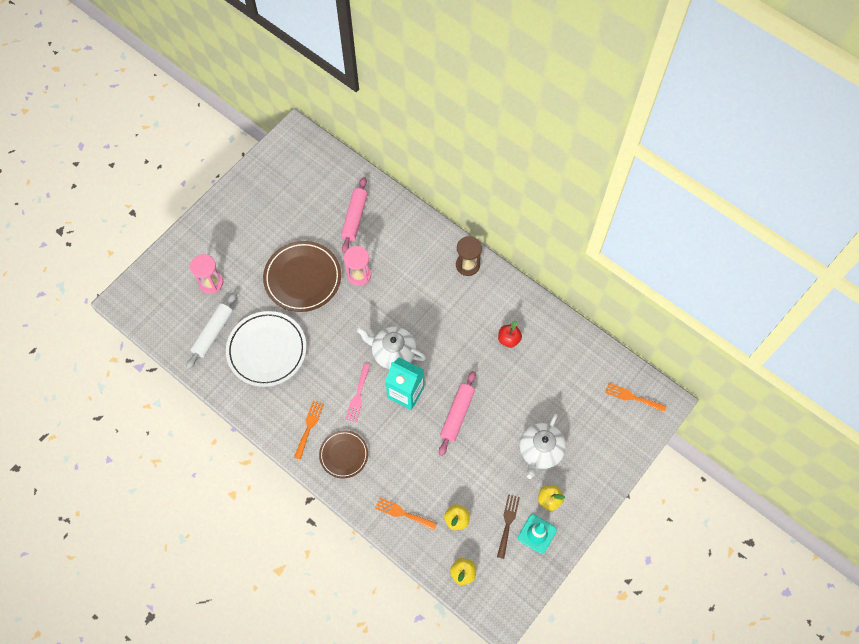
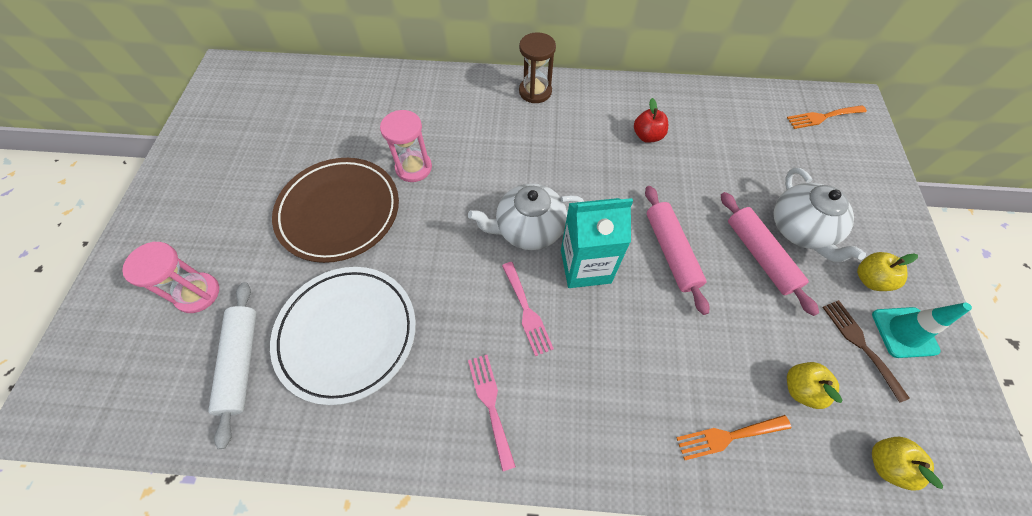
camera: 35 degrees left, 5 degrees down
orange fork [294,400,324,460] -> pink fork [468,355,516,472]
brown plate [319,430,368,478] -> none
pink rolling pin [341,177,368,253] -> pink rolling pin moved to [721,192,819,316]

